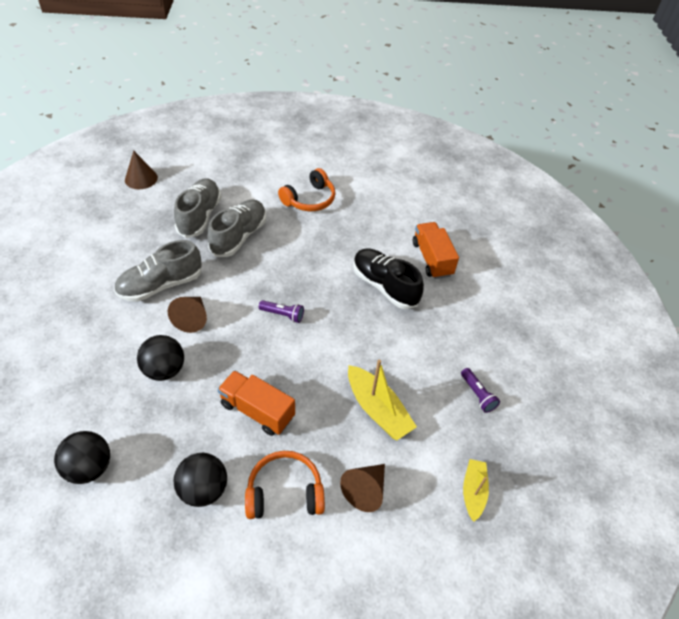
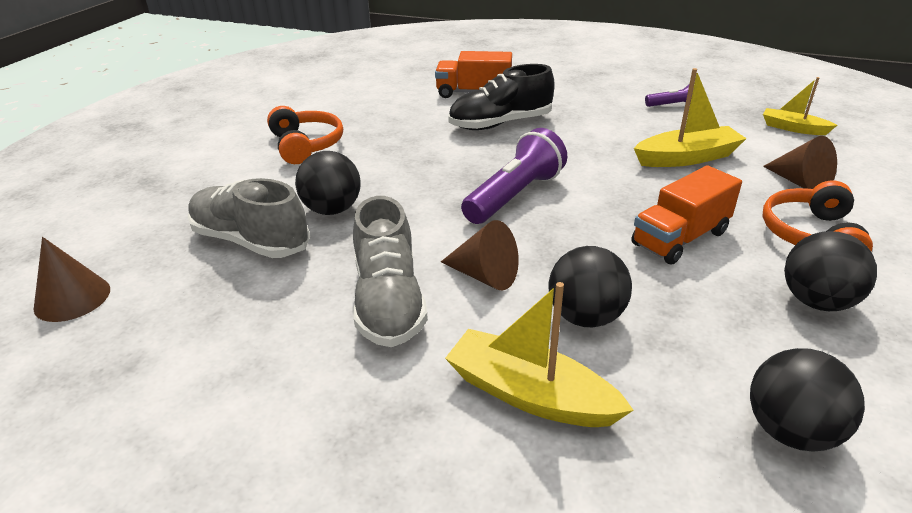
camera: 65 degrees left, 15 degrees down
grey shoe [207,199,266,257] -> black ball [295,151,361,215]
purple flashlight [259,300,304,323] -> purple flashlight [461,128,567,224], size x1.94
none -> yellow boat [445,282,634,427]

